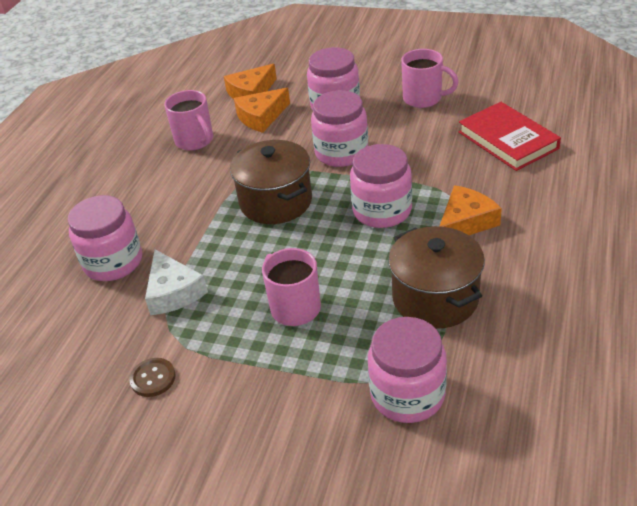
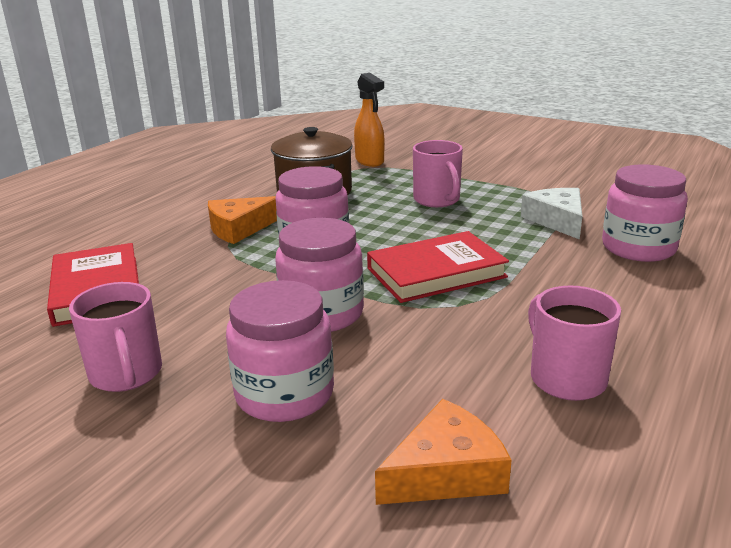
camera: 170 degrees left, 15 degrees down
brown button [129,358,176,397] -> none
brown pot [230,140,312,224] -> red book [367,231,509,303]
orange cheese [234,88,290,133] -> none
pink jar [368,317,447,423] -> orange spray bottle [354,73,384,167]
pink mug [401,49,459,108] -> pink mug turned 150 degrees counterclockwise [69,282,162,392]

